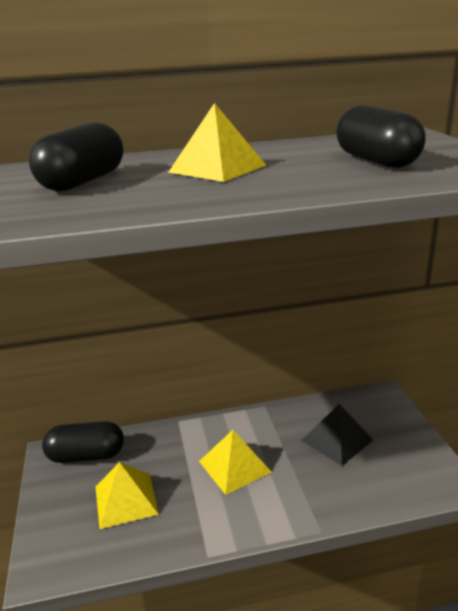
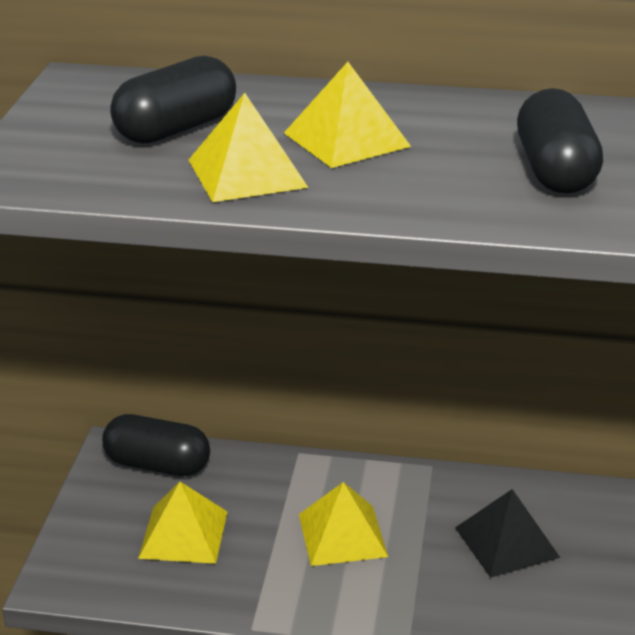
camera: 20 degrees right, 5 degrees up
none -> yellow pyramid [189,93,309,202]

